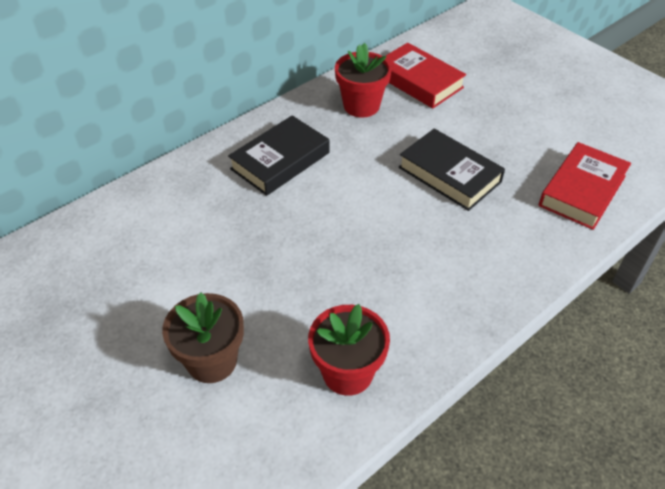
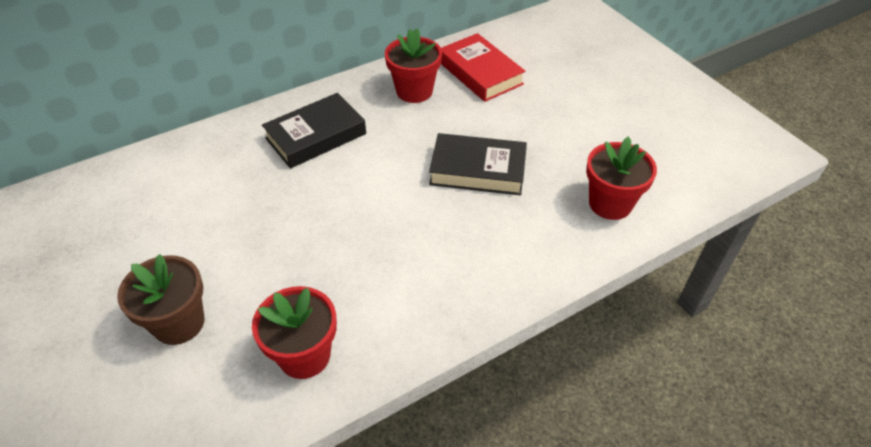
camera: 10 degrees right, 0 degrees up
black book [399,129,505,211] -> black book turned 45 degrees counterclockwise [429,133,527,195]
red book [539,142,631,230] -> red flower pot [586,136,657,220]

